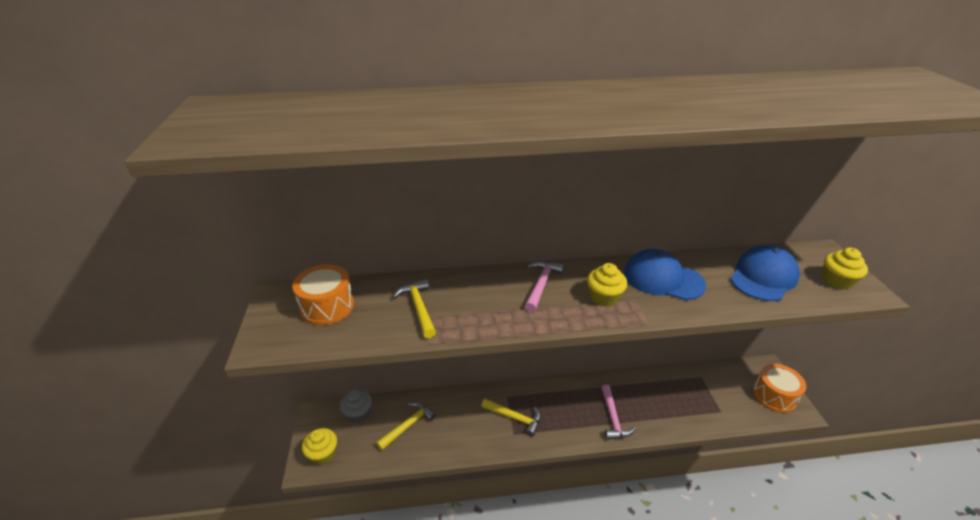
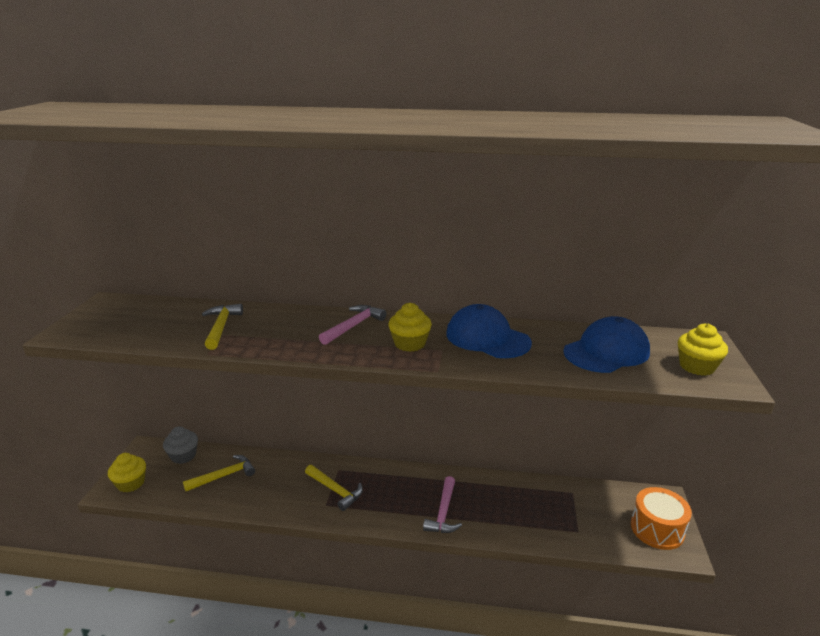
camera: 15 degrees right, 10 degrees down
orange drum [292,264,354,325] -> none

